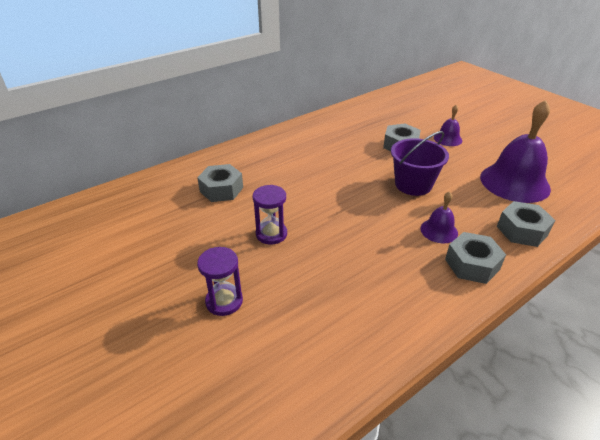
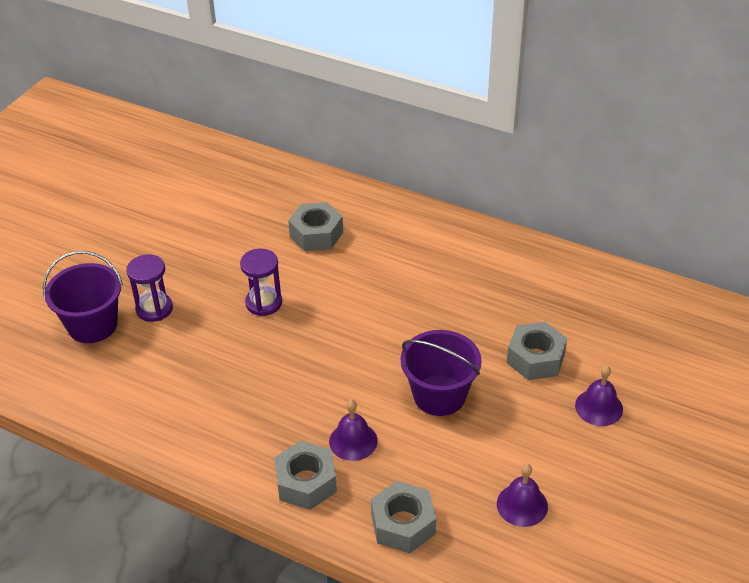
camera: 65 degrees right, 5 degrees up
purple bell [480,100,551,203] -> purple bell [497,464,548,527], size x0.48
none -> purple bucket [43,251,123,343]

